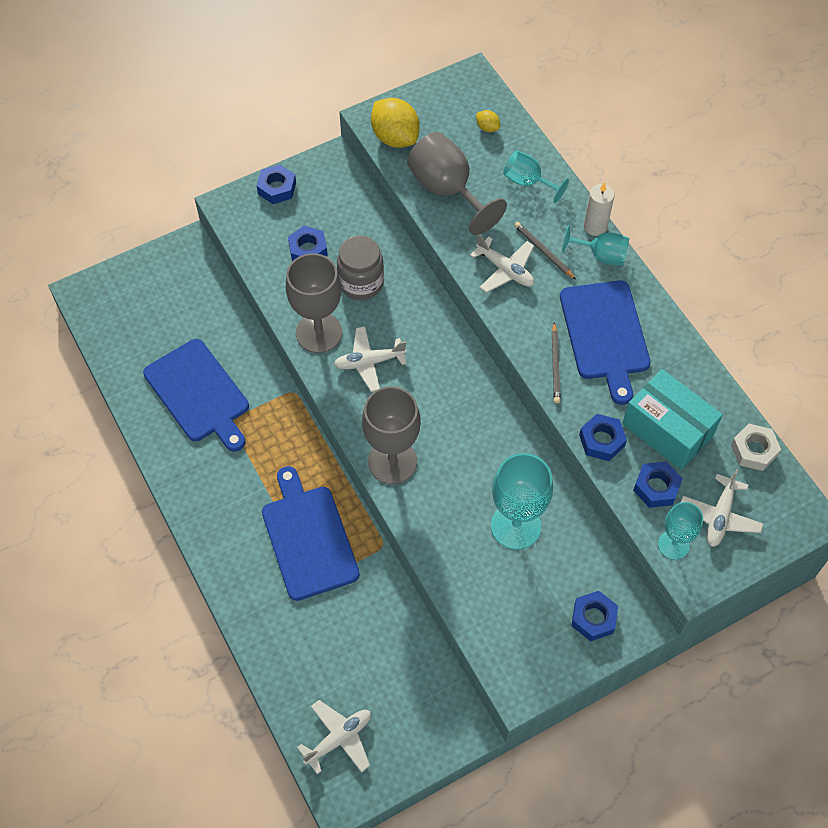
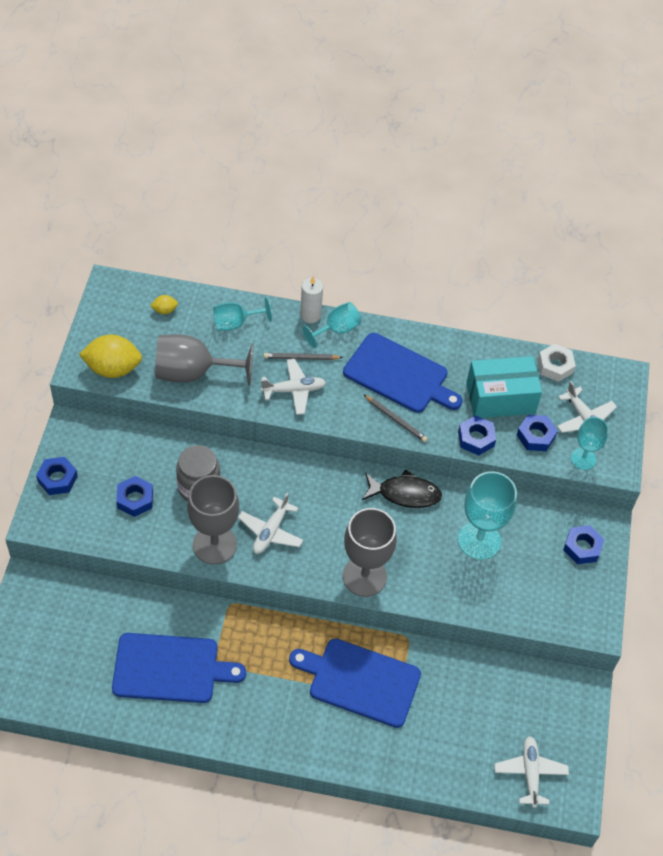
camera: 55 degrees left, 5 degrees down
none -> black fish [362,469,442,508]

